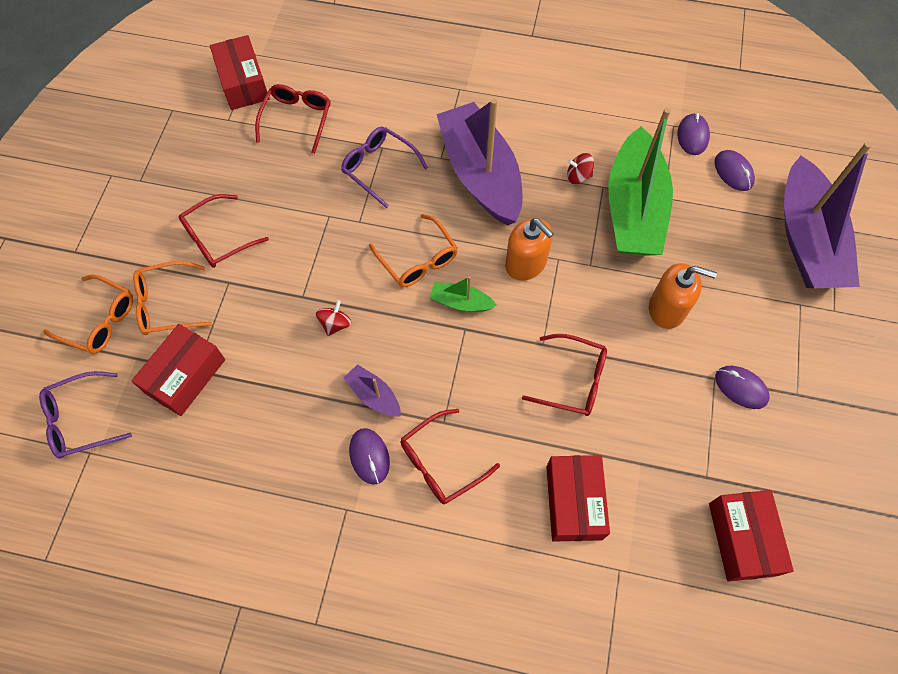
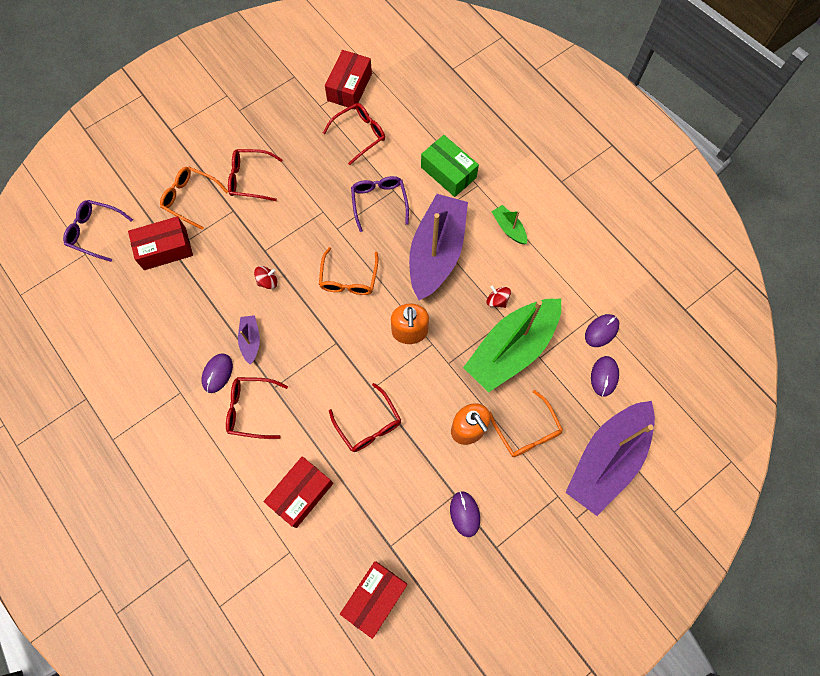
camera: 40 degrees right, 5 degrees up
orange glasses [43,275,133,354] -> orange glasses moved to [490,390,563,457]
green boat [430,276,497,312] -> green boat moved to [492,205,527,244]
none -> green box [421,135,479,197]

